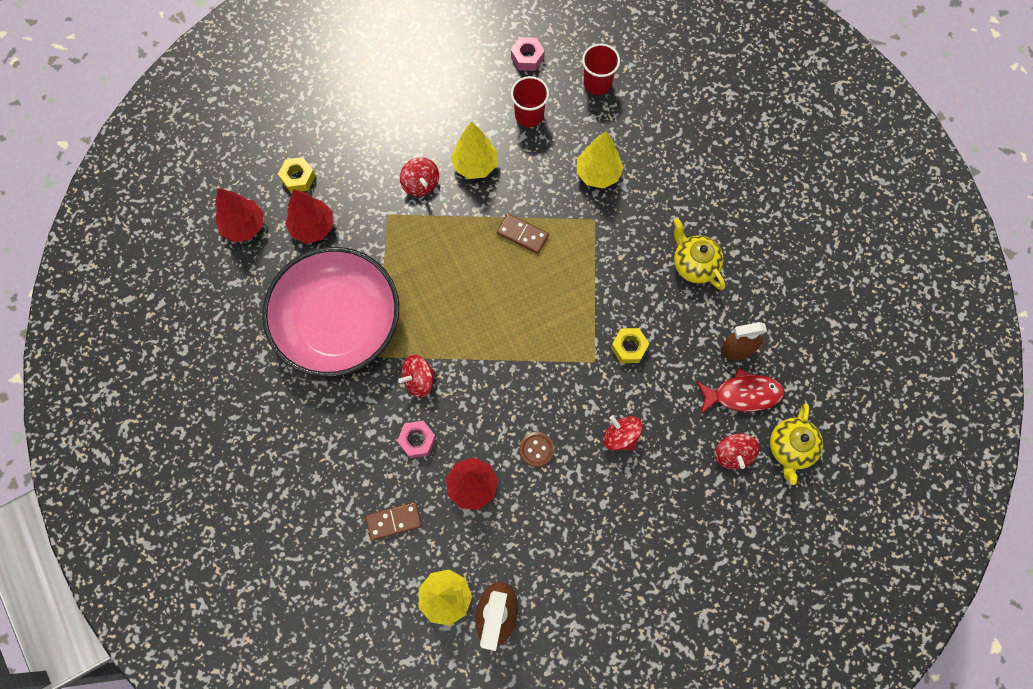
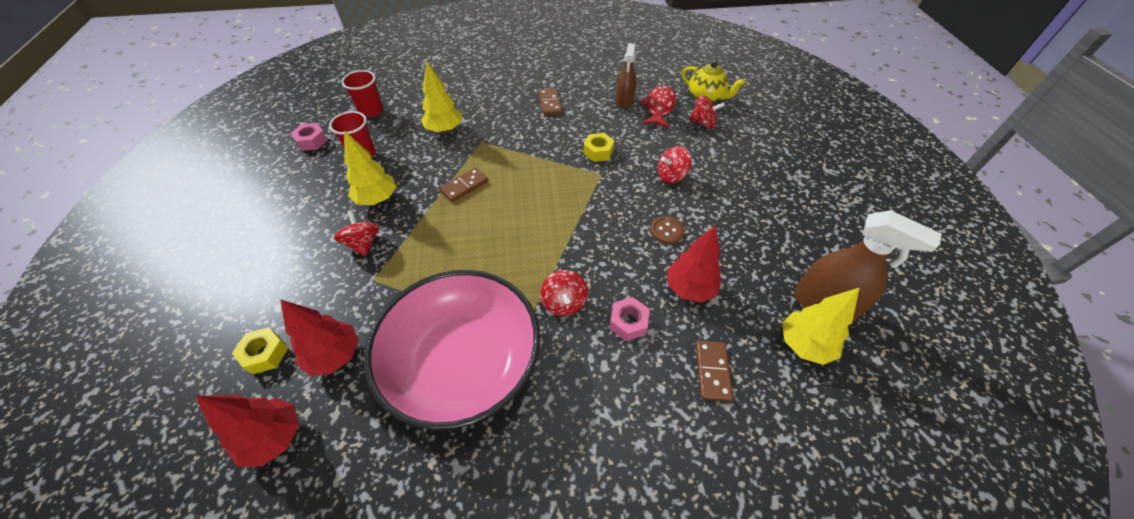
camera: 70 degrees left, 20 degrees down
red spinning top [400,157,439,197] -> red spinning top turned 105 degrees counterclockwise [334,210,380,256]
yellow teapot [674,218,725,290] -> brown domino [538,88,562,115]

